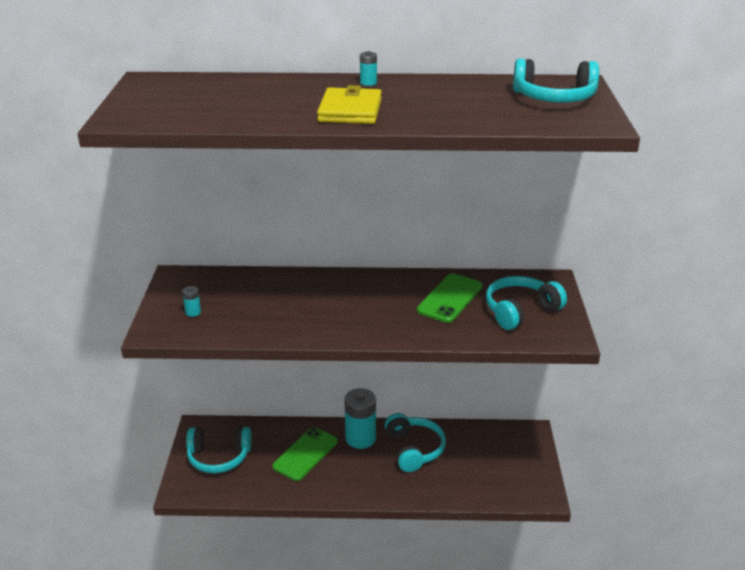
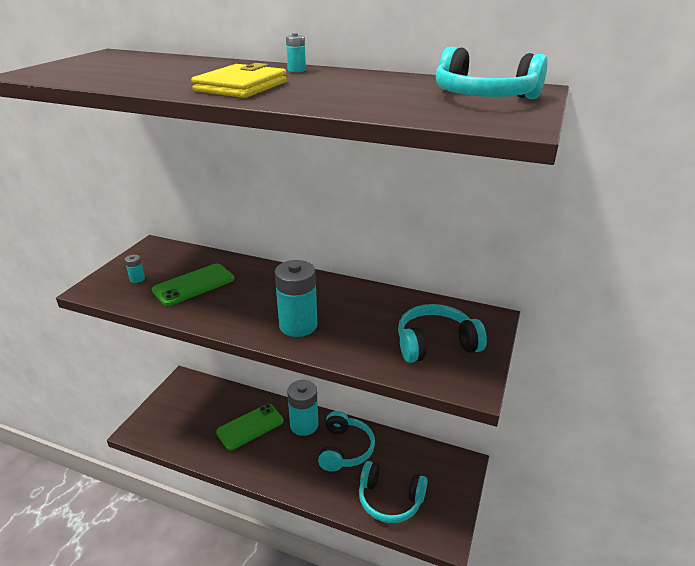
camera: 20 degrees right, 0 degrees up
turquoise headphones [186,427,252,473] -> turquoise headphones moved to [359,461,428,523]
green phone [417,273,482,323] -> green phone moved to [152,264,234,306]
none -> turquoise battery [275,260,317,337]

